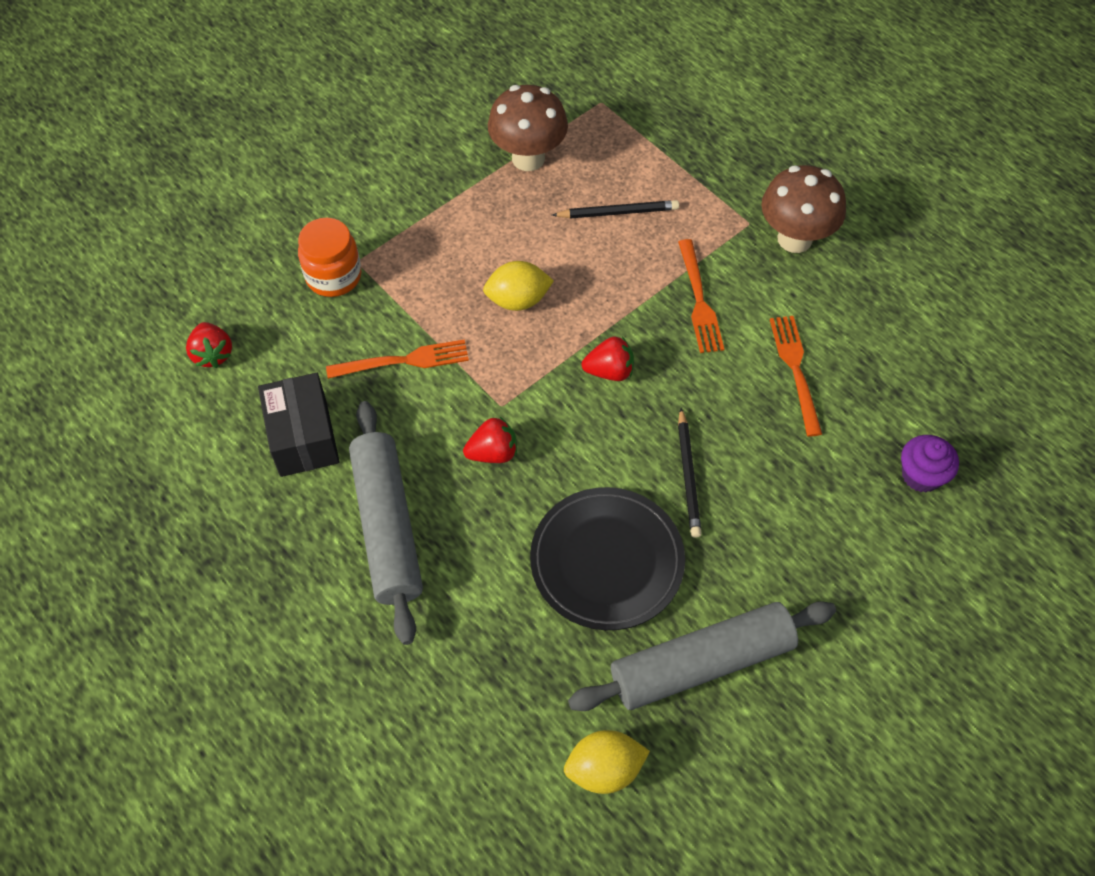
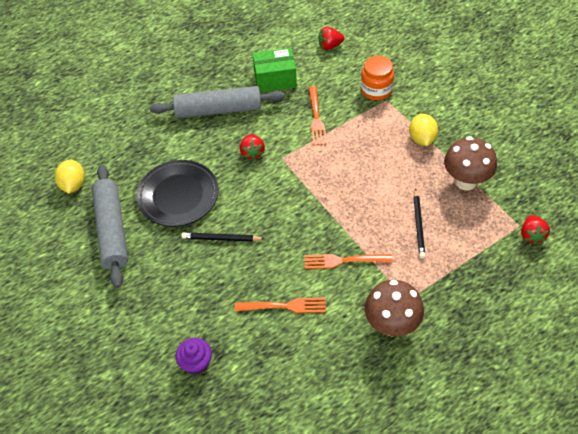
camera: 100 degrees right, 5 degrees down
black box [258,373,340,477] -> green box [252,48,297,92]
yellow lemon [483,261,554,311] -> yellow lemon moved to [409,114,438,146]
red strawberry [582,336,634,381] -> red strawberry moved to [521,215,550,245]

